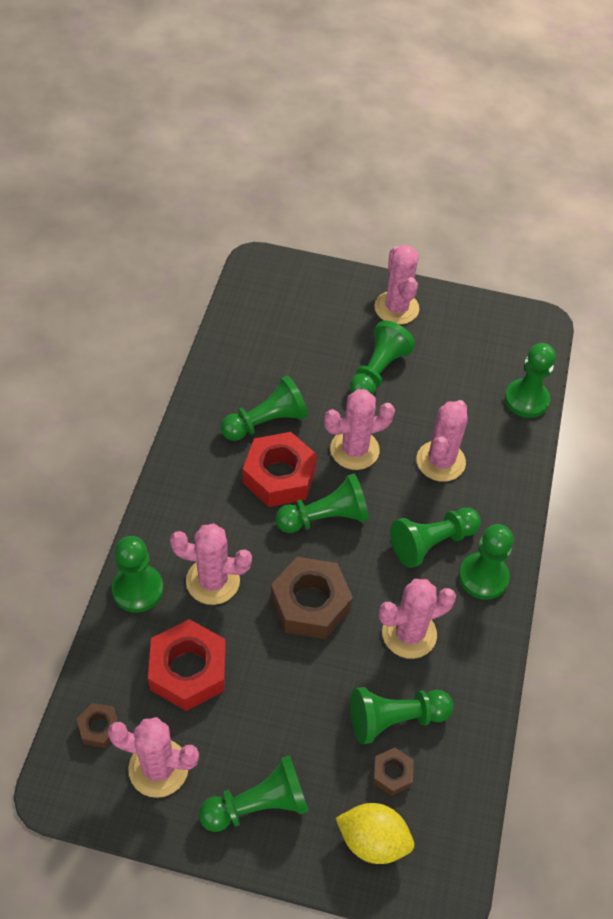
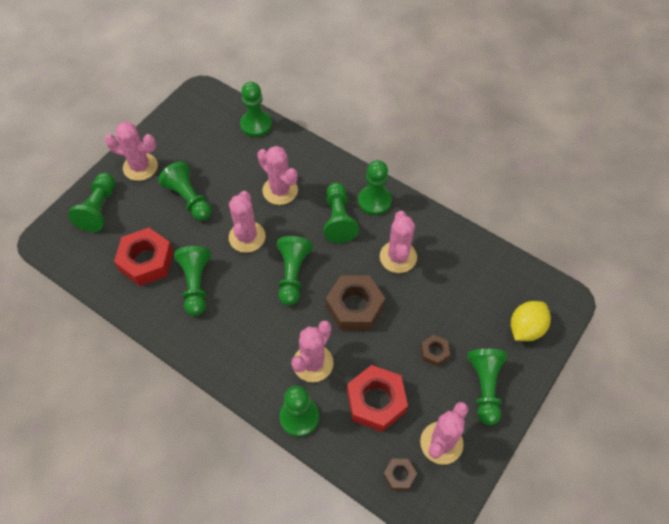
camera: 65 degrees left, 5 degrees up
red nut [243,432,317,507] -> red nut moved to [114,228,174,286]
green pawn [350,687,454,744] -> green pawn moved to [68,173,115,232]
brown nut [373,748,414,796] -> brown nut moved to [421,335,450,366]

